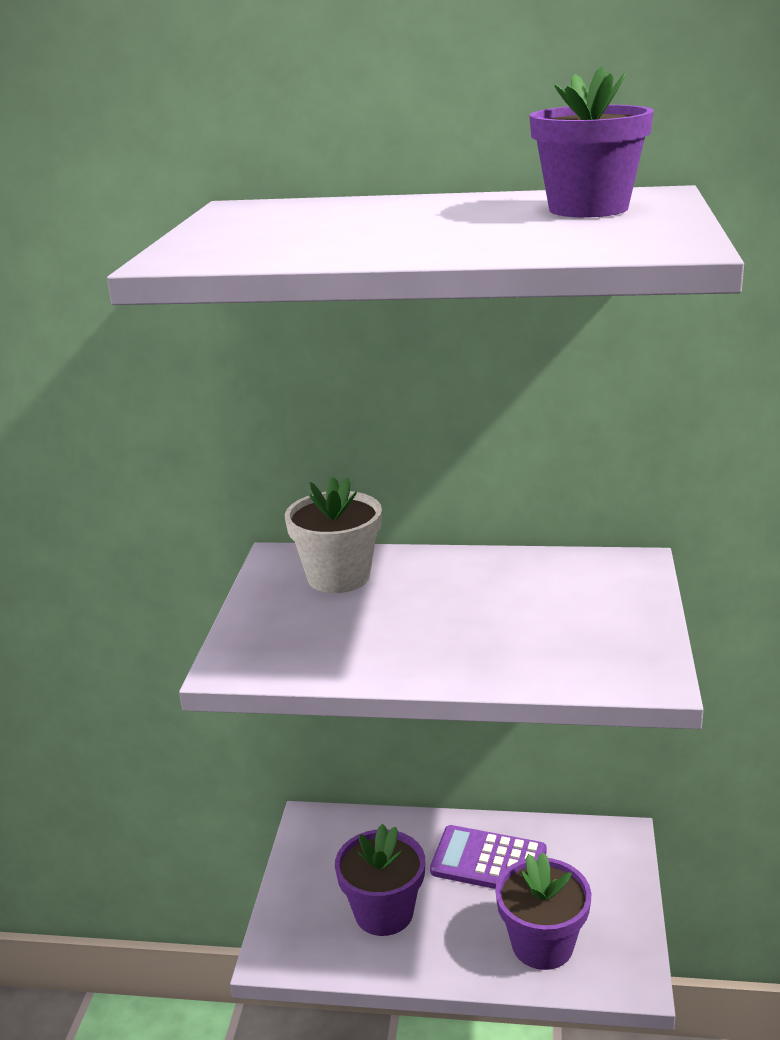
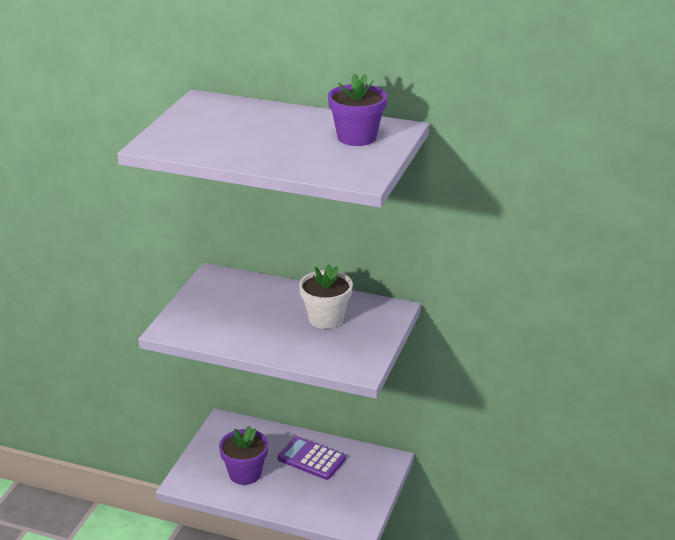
camera: 10 degrees right, 5 degrees up
white flower pot [285,477,382,593] -> white flower pot moved to [299,264,353,329]
purple flower pot [495,852,591,970] -> none

